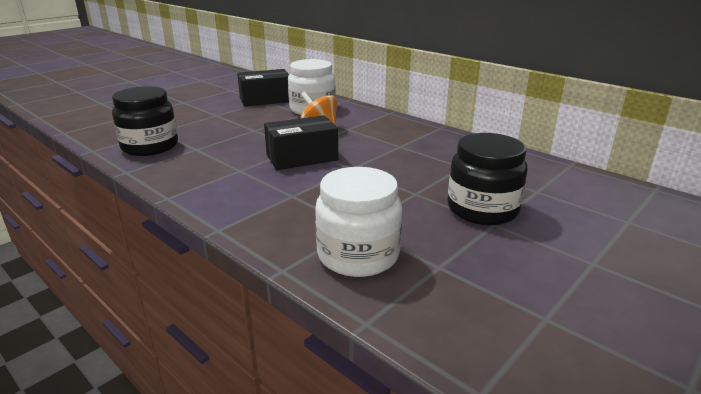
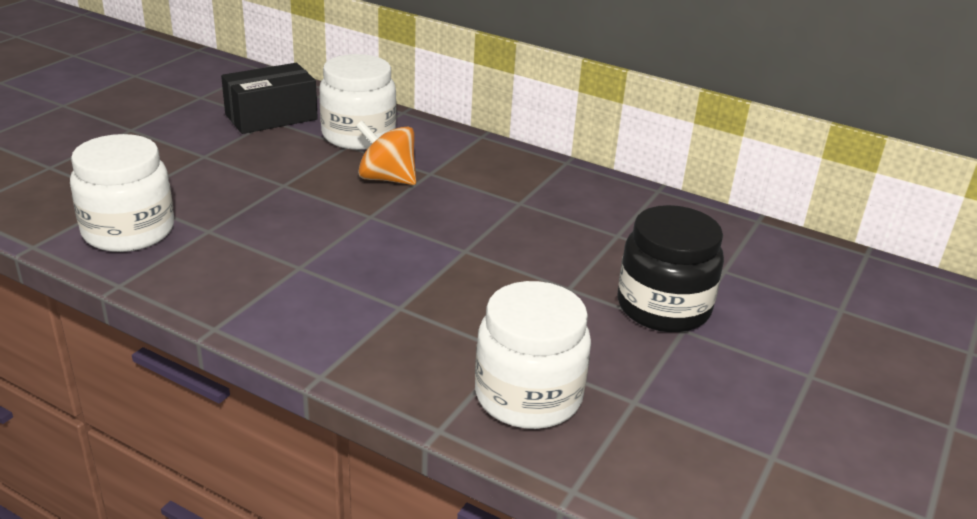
camera: 15 degrees left, 5 degrees up
black jar [112,86,178,156] -> white jar [70,134,174,252]
black box [264,115,338,170] -> none

